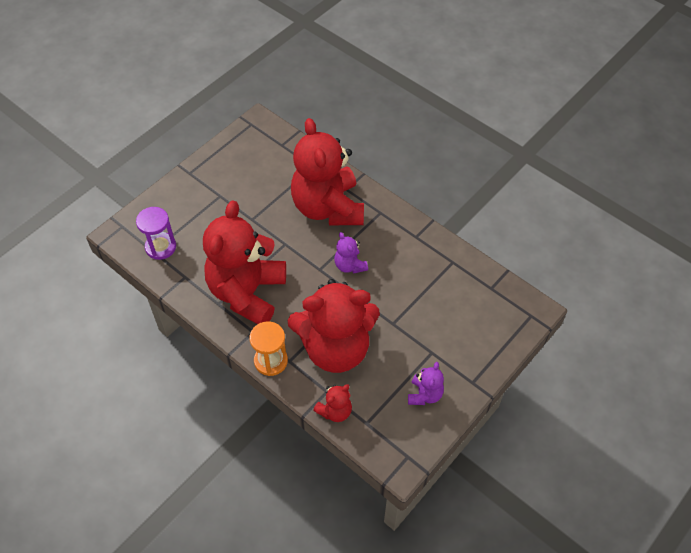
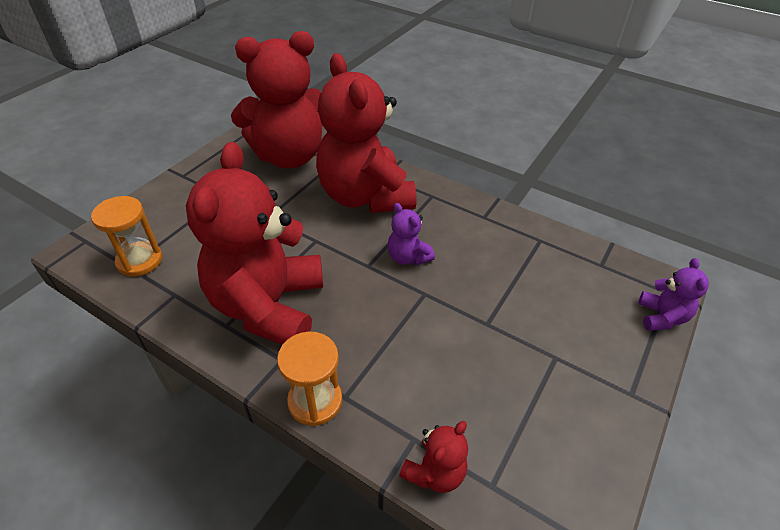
camera: 10 degrees left, 10 degrees down
purple hourglass [136,207,176,260] -> orange hourglass [91,196,162,277]
red teddy bear [288,279,380,373] -> red teddy bear moved to [231,31,322,169]
purple teddy bear [408,362,444,405] -> purple teddy bear moved to [638,258,709,331]

